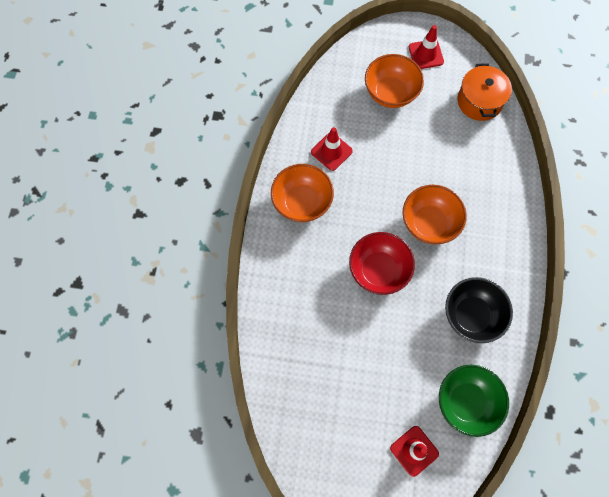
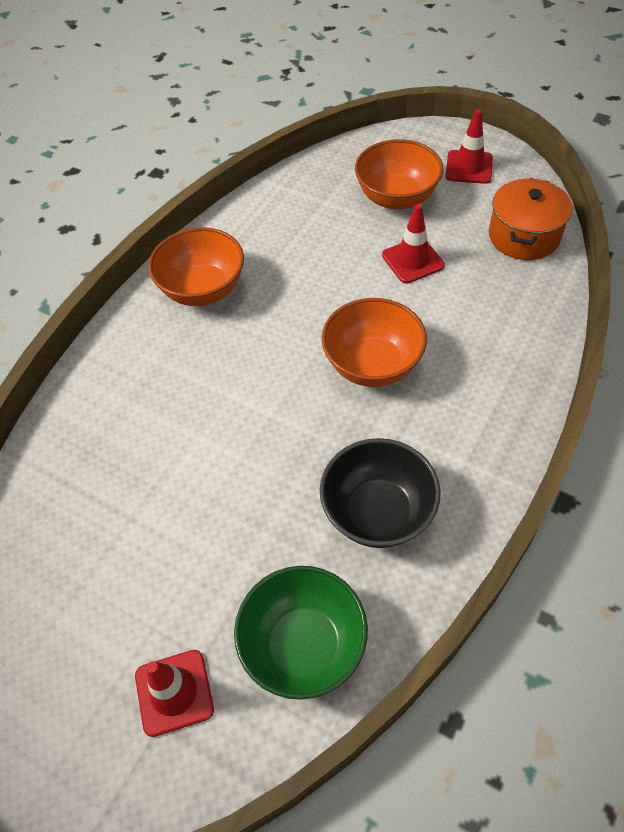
camera: 25 degrees right, 15 degrees down
red traffic cone [311,127,353,171] -> red traffic cone moved to [382,204,445,283]
red bowl [349,232,415,295] -> none

